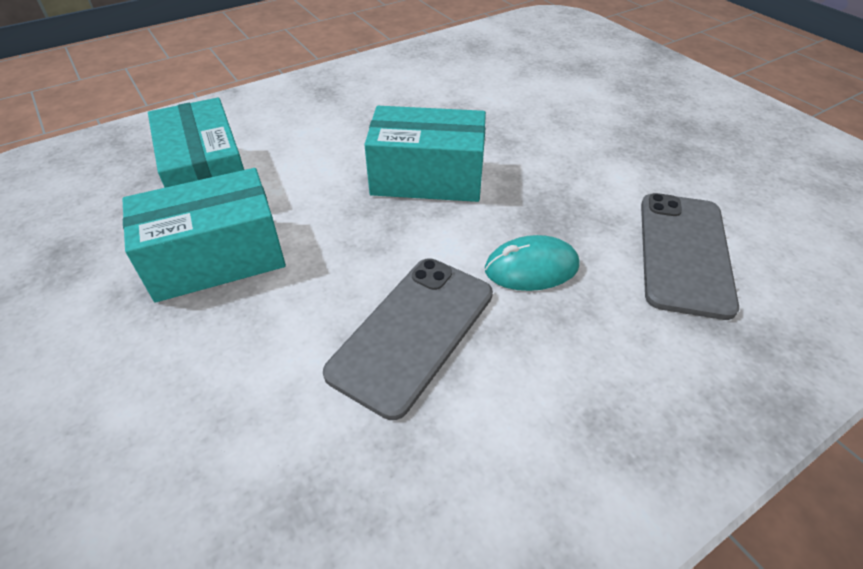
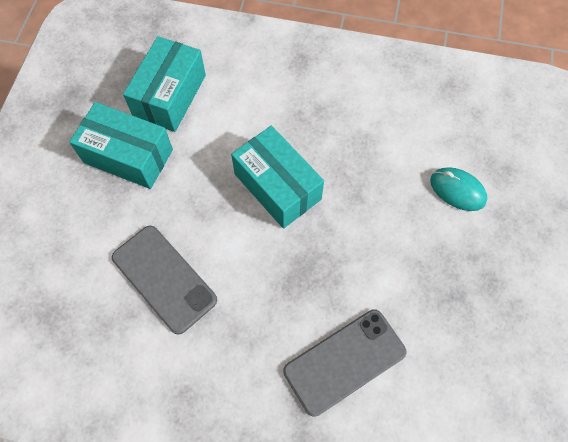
camera: 45 degrees right, 20 degrees up
grey phone [323,259,493,420] -> grey phone turned 60 degrees clockwise [112,226,217,334]
turquoise mouse [485,235,580,291] -> turquoise mouse moved to [430,167,487,211]

